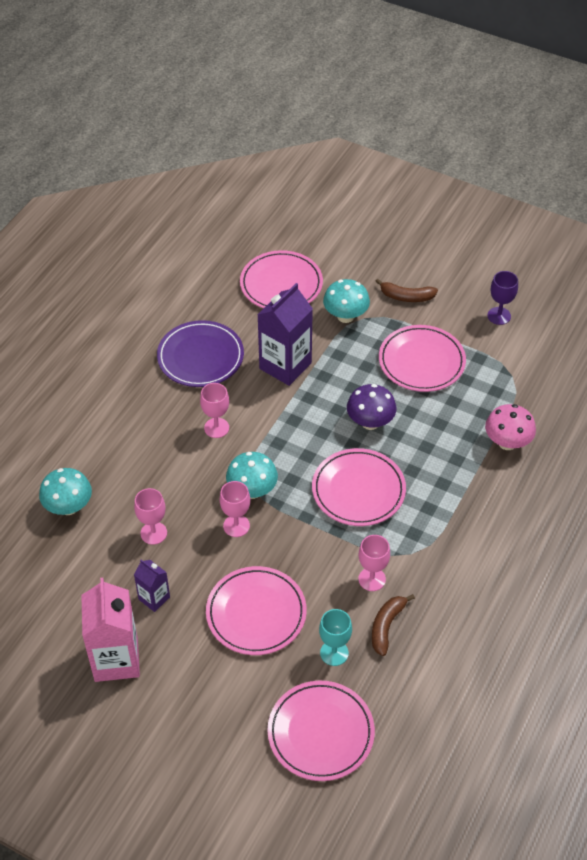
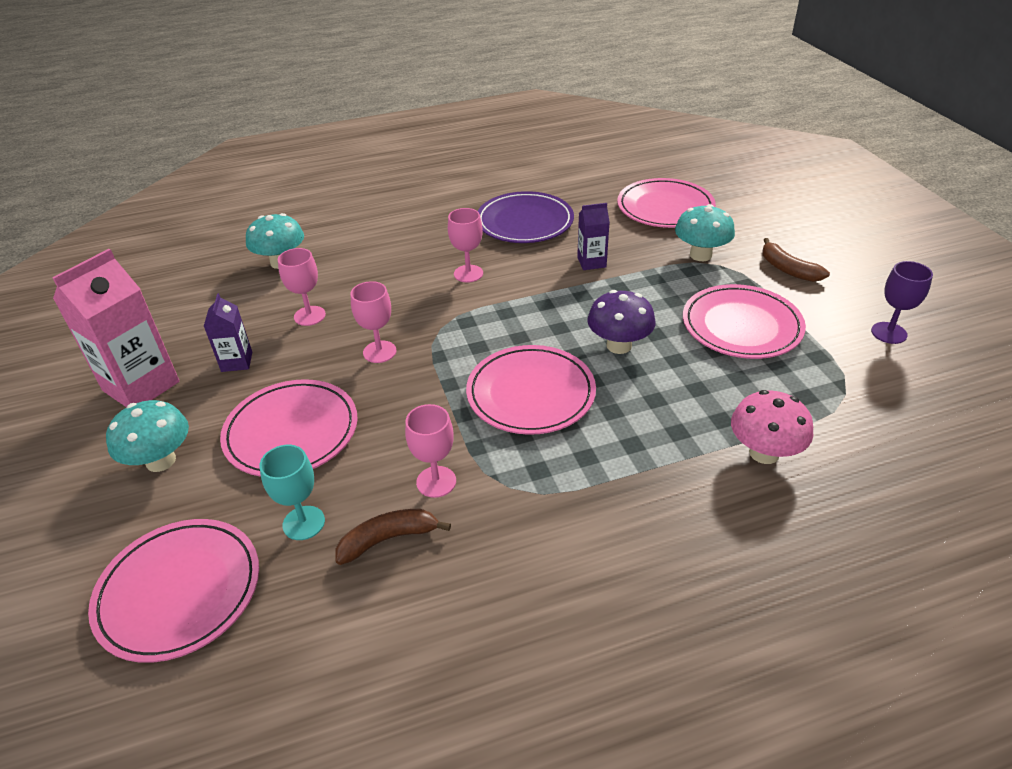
camera: 45 degrees right, 10 degrees down
turquoise mushroom [226,452,278,499] -> turquoise mushroom moved to [106,400,189,472]
purple carton [258,283,313,386] -> purple carton [577,203,610,270], size x0.52

